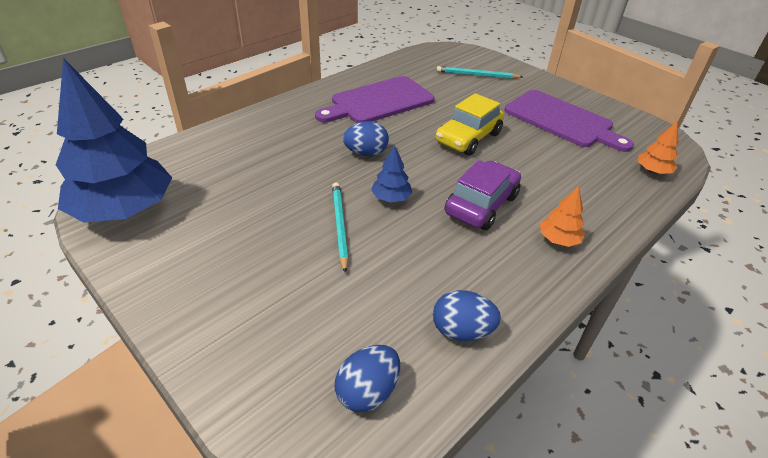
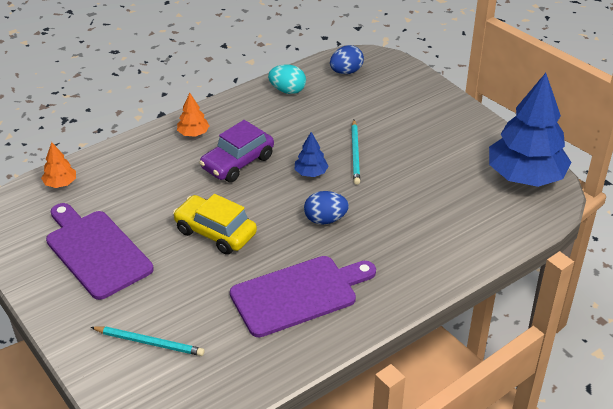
camera: 170 degrees left, 0 degrees up
blue egg [433,290,501,341] -> turquoise egg [268,64,306,94]
yellow car [436,93,504,156] -> yellow car turned 105 degrees counterclockwise [173,194,257,255]

